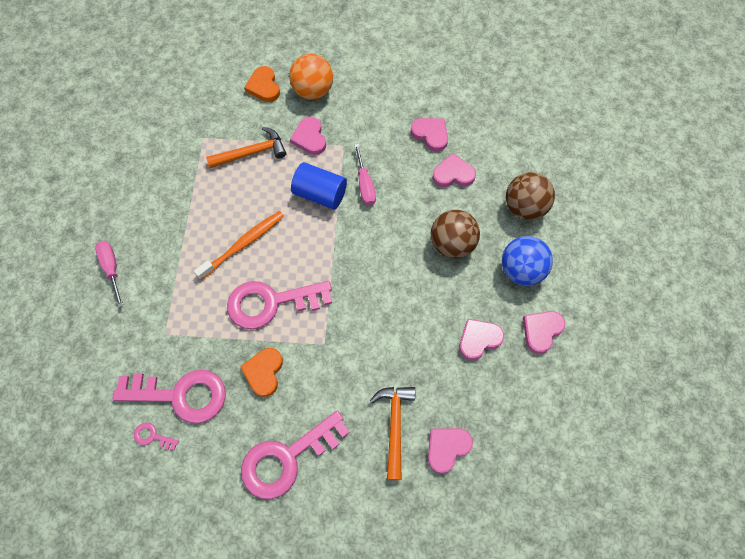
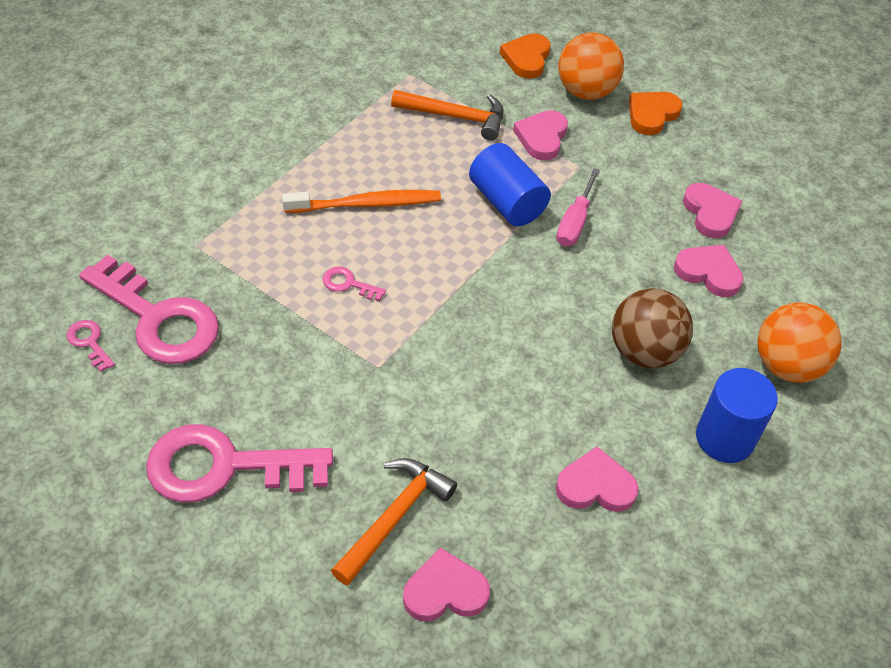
camera: 30 degrees right, 15 degrees down
pink screwdriver [95,241,123,308] -> none
pink key [227,281,332,329] -> pink key [323,267,386,301], size x0.41
orange heart [240,348,283,397] -> orange heart moved to [629,92,682,135]
blue ball [502,236,553,286] -> blue cylinder [696,368,778,463]
brown ball [506,172,555,220] -> orange ball [757,303,841,383]
pink heart [523,311,565,354] -> none

